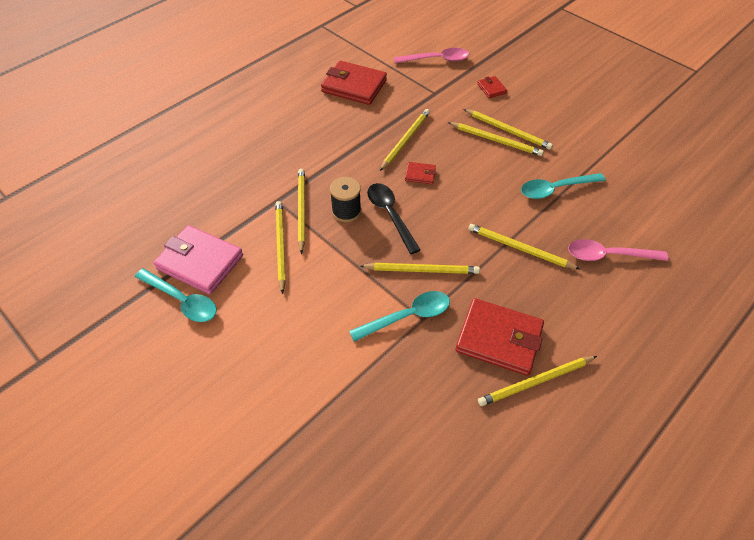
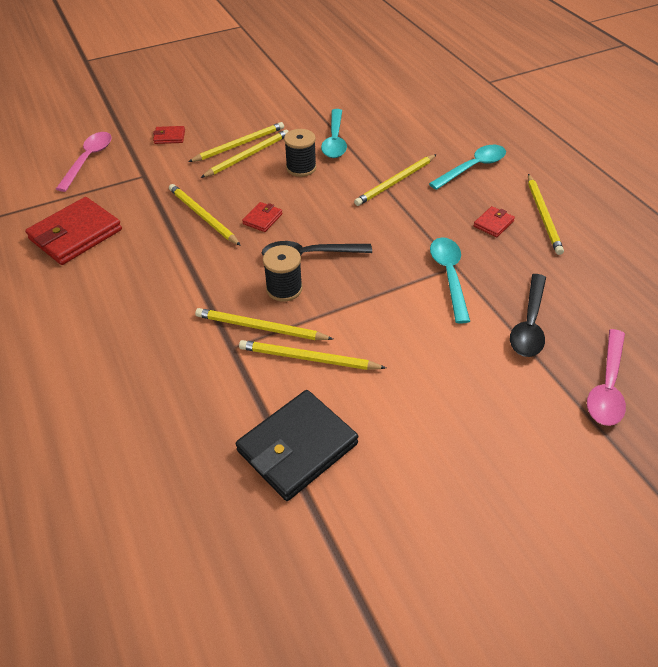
camera: 70 degrees left, 5 degrees down
turquoise spoon [135,268,217,322] -> turquoise spoon moved to [429,145,506,190]
pink wallet [154,225,243,295] -> black wallet [236,390,358,501]
yellow pencil [360,263,480,274] -> none
red wallet [456,298,544,376] -> red wallet [474,206,515,237], size x0.47
pink spoon [568,239,668,261] -> pink spoon moved to [587,329,626,426]
none -> black spool [284,129,316,177]
none -> black spoon [510,274,546,357]

